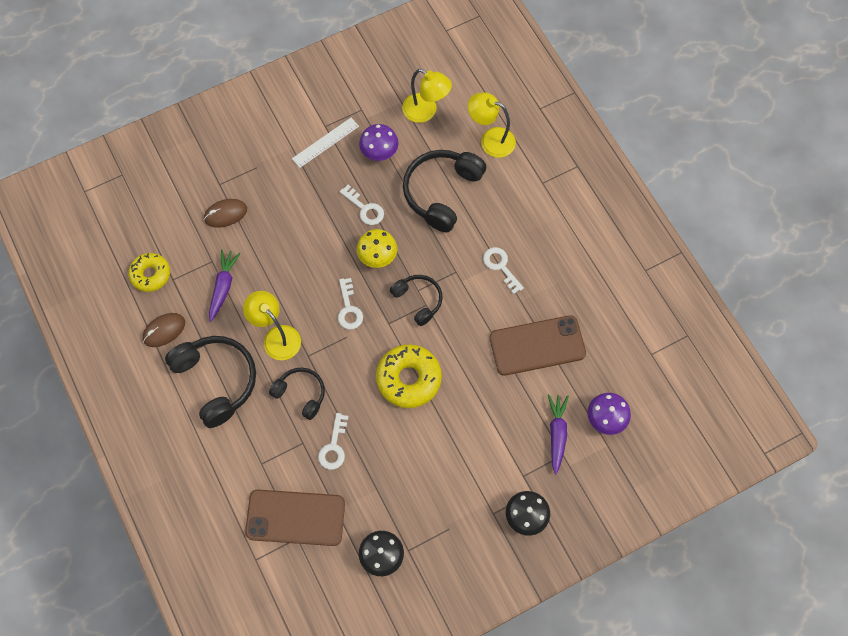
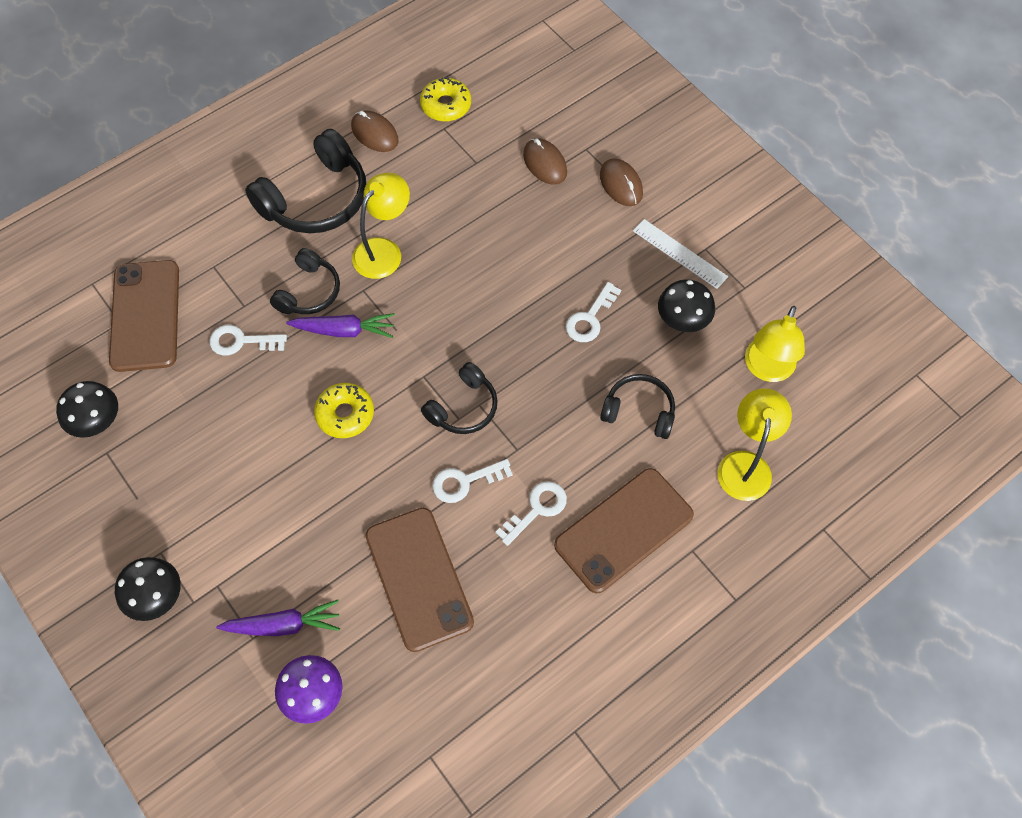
camera: 80 degrees right, 5 degrees down
purple carrot [209,250,241,322] -> purple carrot moved to [286,313,395,338]
white key [338,278,363,329] -> white key moved to [432,459,513,503]
yellow mushroom [357,229,397,268] -> none
purple mushroom [359,124,399,161] -> black mushroom [658,279,715,332]
yellow donut [376,344,442,408] -> yellow donut [314,383,374,438], size x0.65
black headphones [403,150,486,233] -> black headphones [600,374,675,439], size x0.59
none -> brown phone [554,468,694,593]
none -> brown mouse [600,158,643,206]

